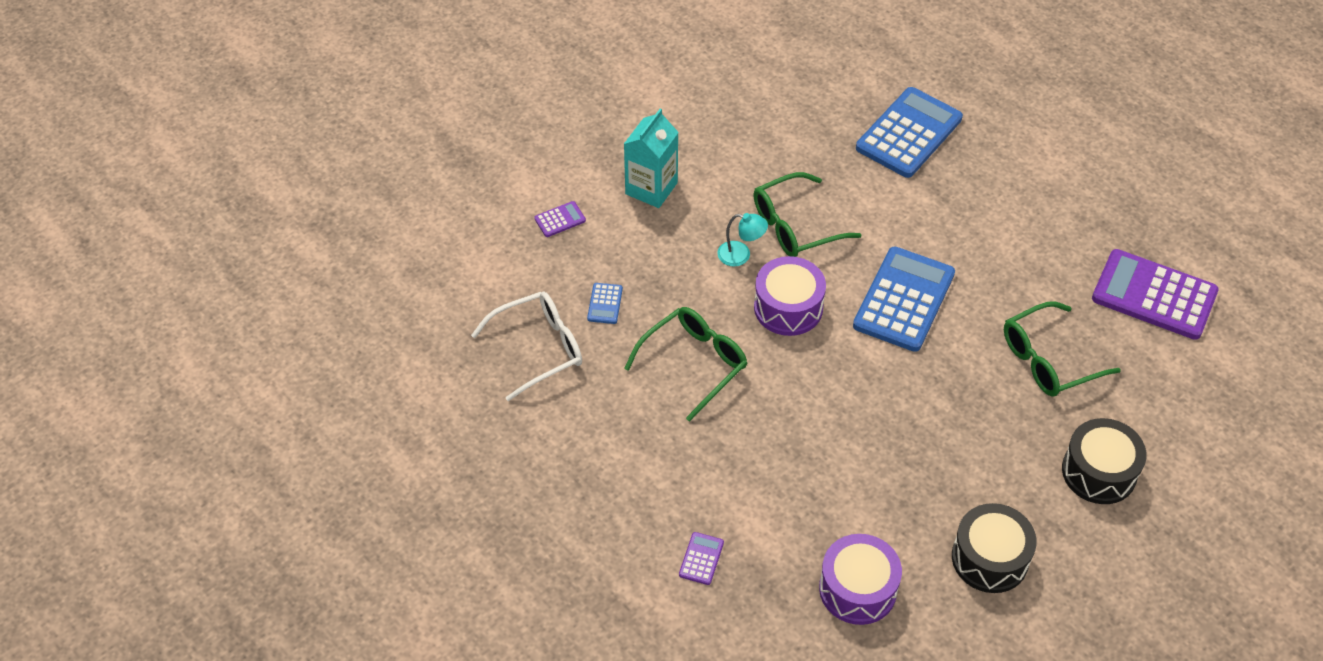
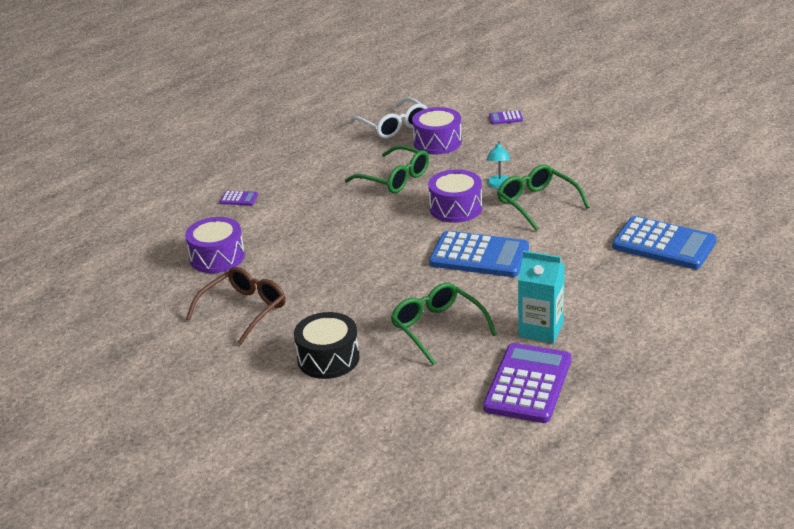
camera: 85 degrees right, 20 degrees down
purple calculator [534,201,586,237] -> purple calculator turned 120 degrees clockwise [489,110,523,124]
blue calculator [587,283,623,324] -> purple drum [412,107,462,155]
turquoise carton [624,108,679,208] -> turquoise carton moved to [518,251,565,343]
black drum [952,503,1037,593] -> brown glasses [186,267,286,344]

